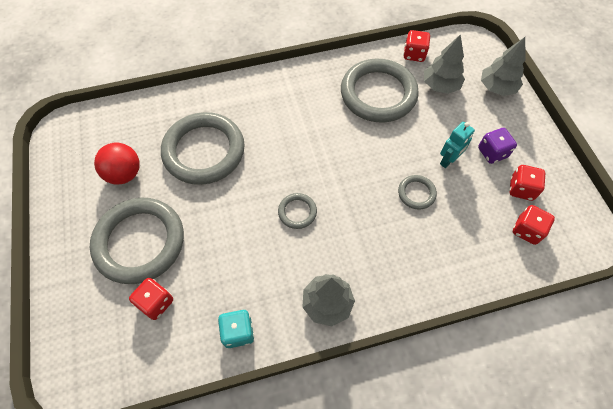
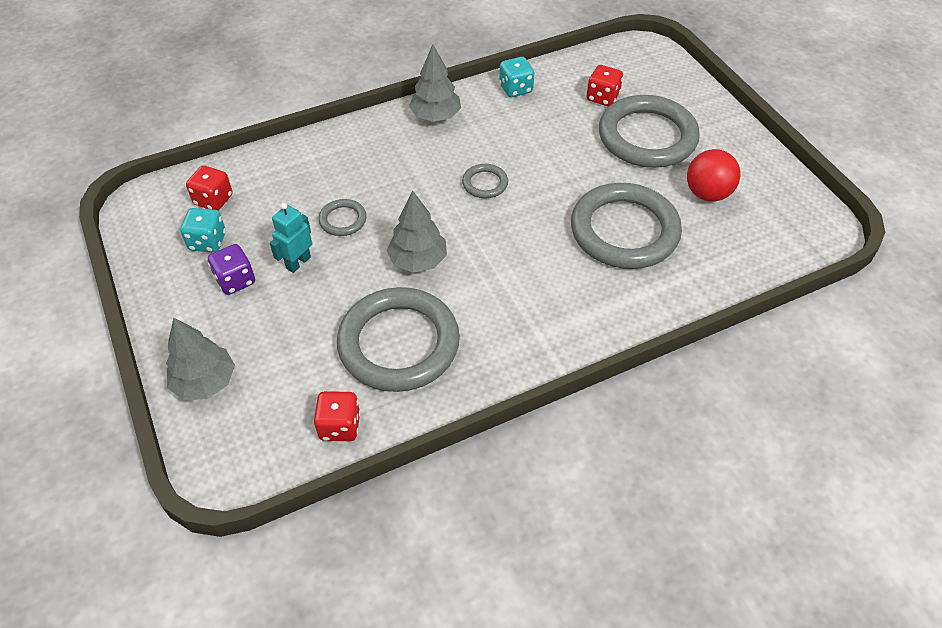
camera: 170 degrees right, 10 degrees down
grey tree [424,35,465,94] -> grey tree moved to [386,191,447,273]
red dice [509,165,545,201] -> turquoise dice [180,208,226,252]

